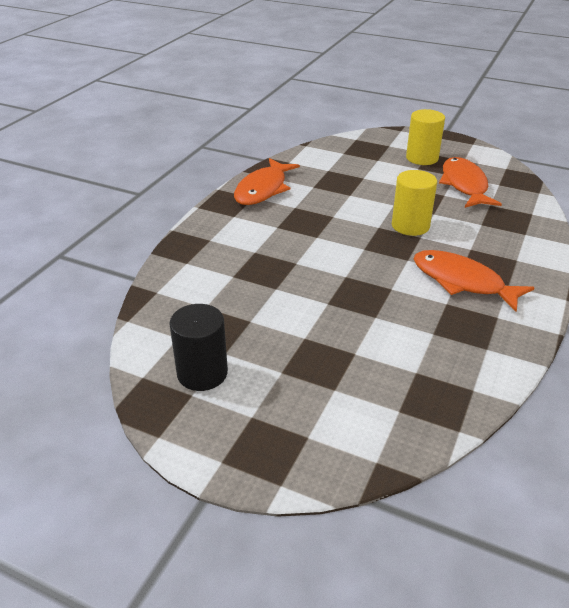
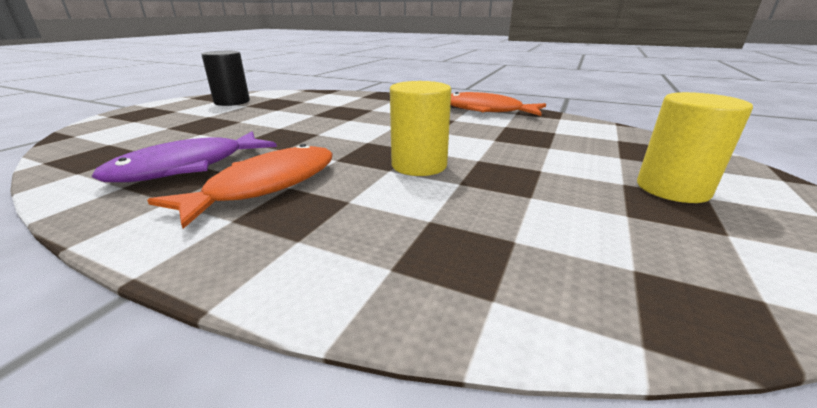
camera: 90 degrees right, 10 degrees down
orange fish [439,157,502,208] -> none
none -> purple fish [92,131,277,182]

